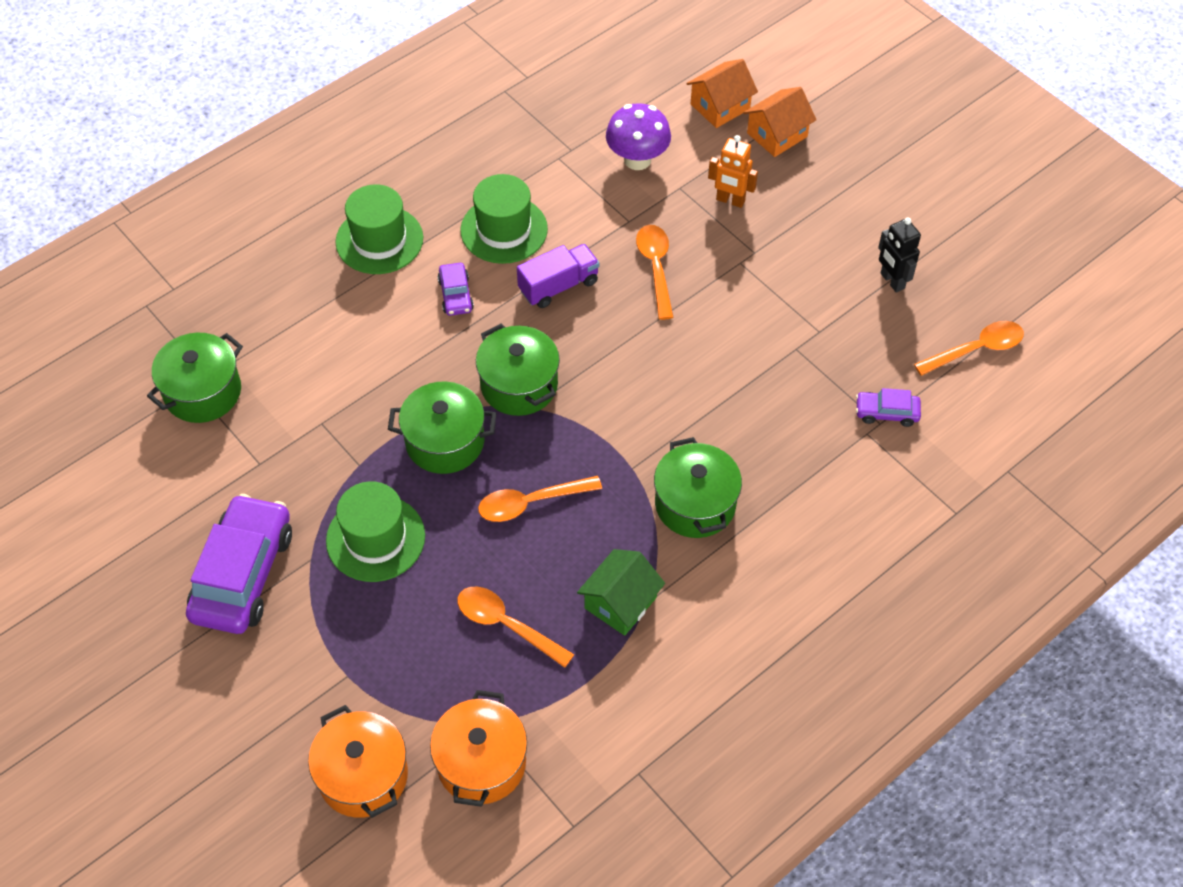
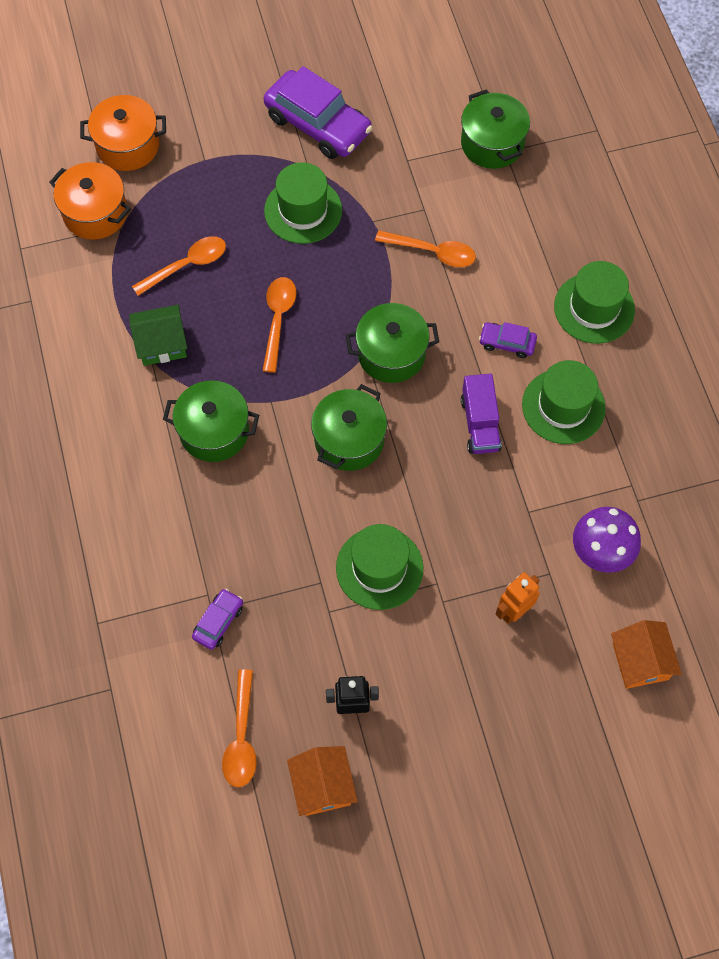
camera: 115 degrees right, 10 degrees up
green pot [388,381,496,474] -> green pot moved to [311,384,387,471]
green house [577,549,665,636] -> green house turned 75 degrees counterclockwise [130,305,188,366]
orange spoon [636,225,674,320] -> orange spoon moved to [375,230,476,267]
orange house [743,87,816,157] -> orange house moved to [287,746,358,816]
none -> green hat [336,524,423,610]

